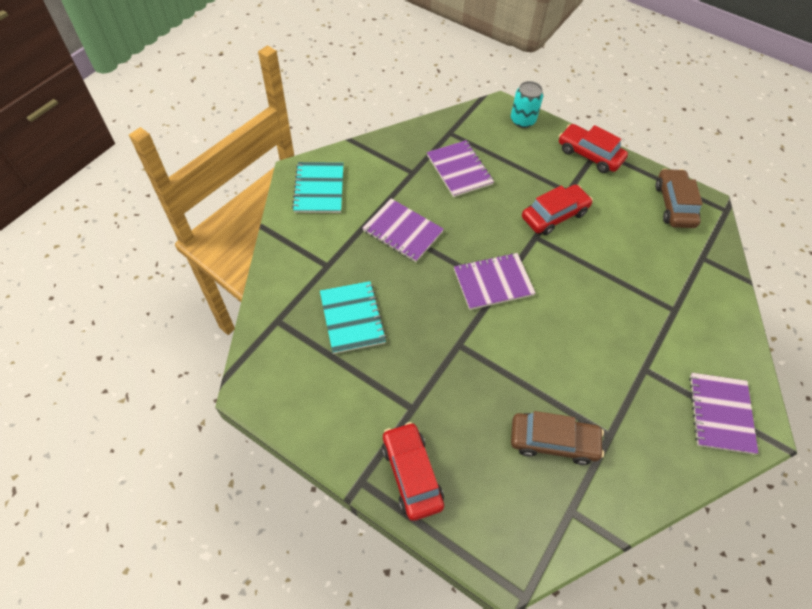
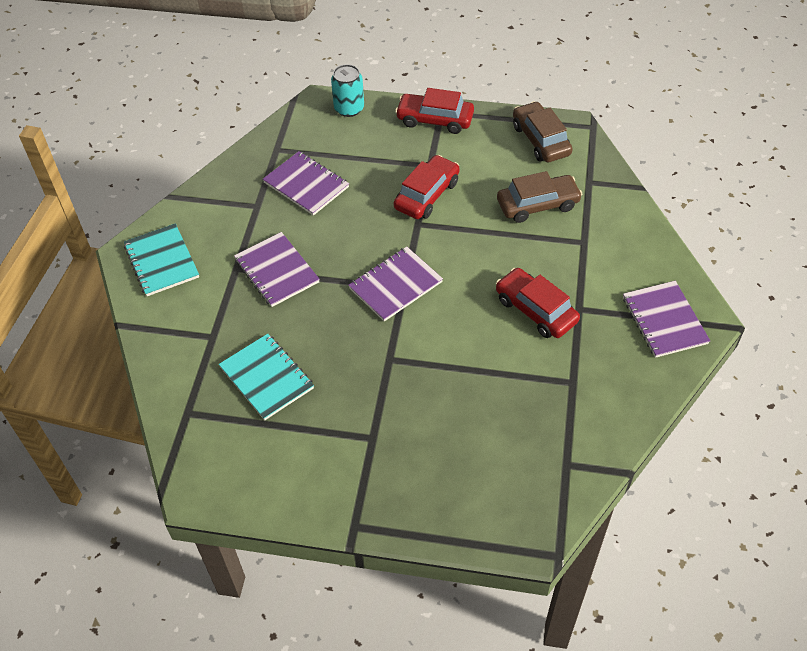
camera: 20 degrees left, 5 degrees down
purple notebook [363,199,444,262] -> purple notebook turned 45 degrees clockwise [234,232,320,307]
red car [382,422,444,521] -> red car moved to [496,268,580,338]
brown car [511,411,604,465] -> brown car moved to [497,171,583,223]

